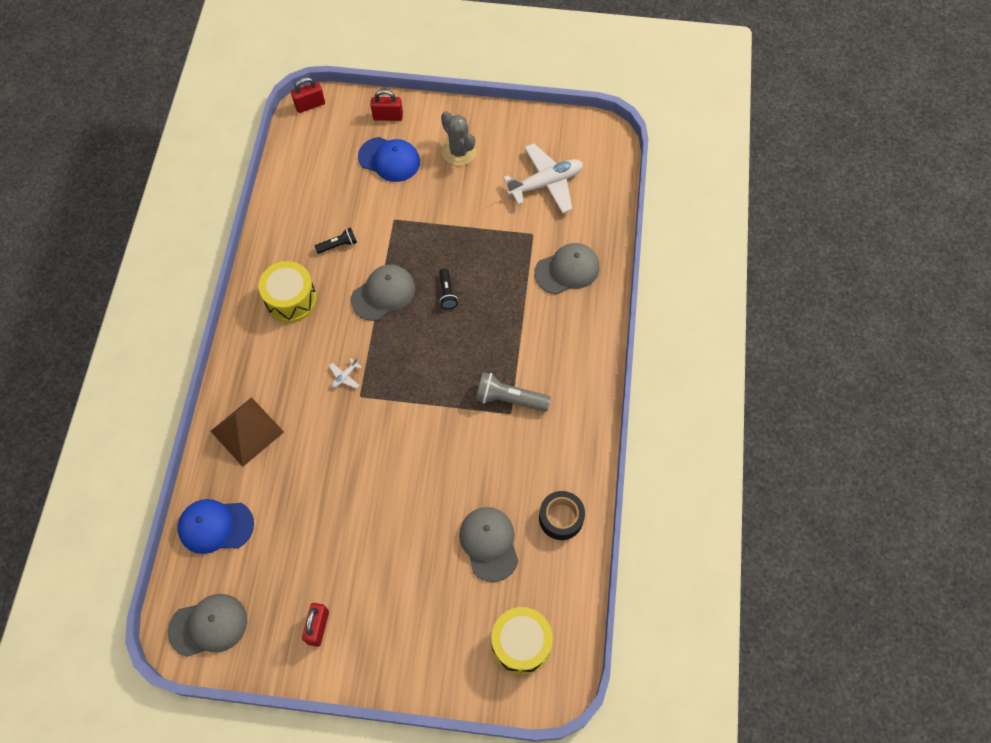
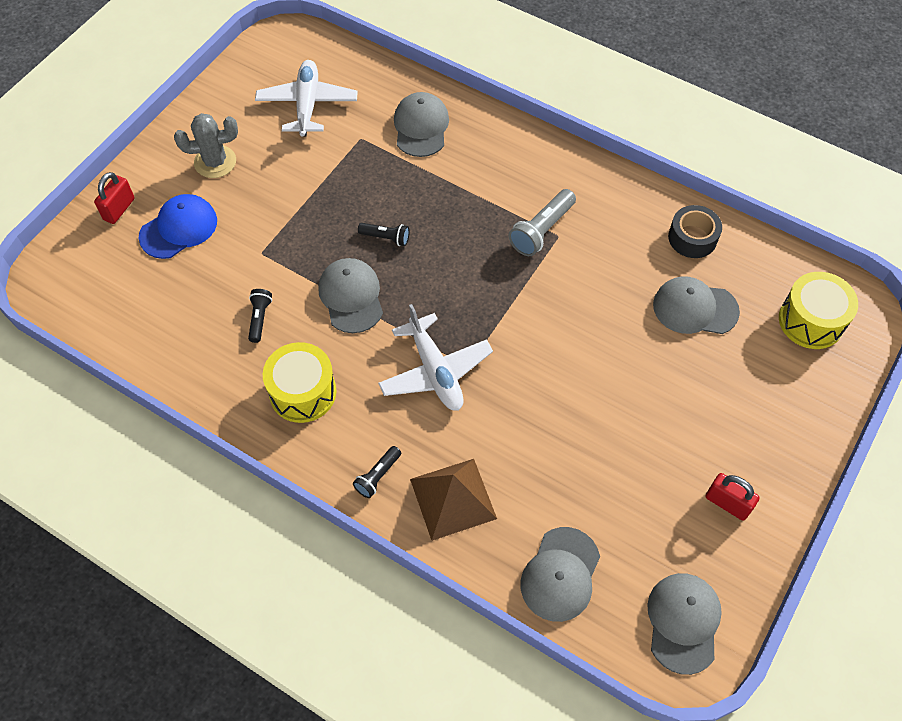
camera: 65 degrees left, 5 degrees down
blue cap [178,499,254,554] -> grey cap [521,527,600,622]
red padlock [291,77,325,113] -> none
white plane [329,358,362,389] -> white plane [378,304,493,411], size x2.48
none -> black flashlight [353,446,401,498]

